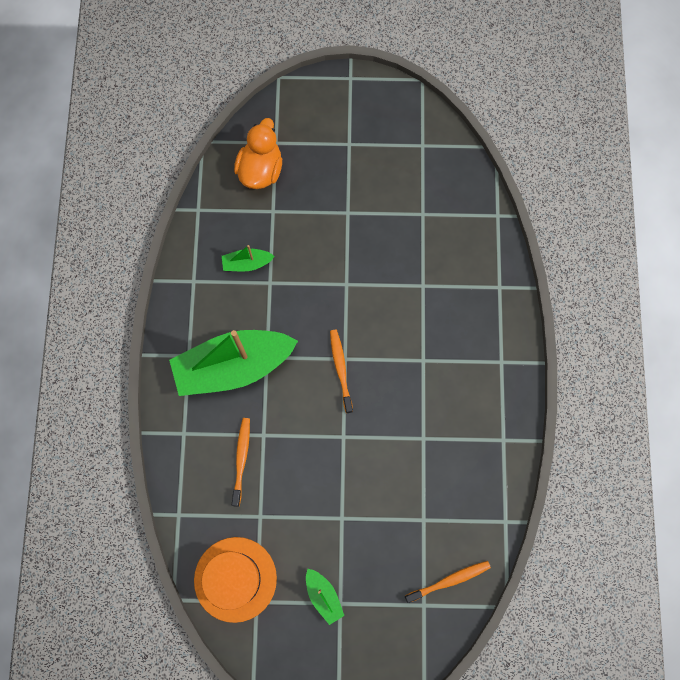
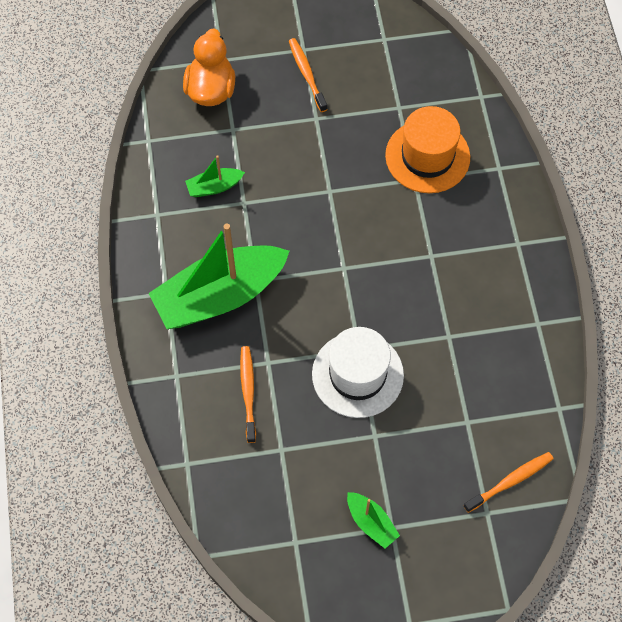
camera: 10 degrees left, 10 degrees down
orange hat [194,537,277,623] -> orange hat moved to [385,106,470,193]
orange toothbrush [330,330,353,413] -> orange toothbrush moved to [289,38,328,112]
none -> white hat [312,327,404,418]

